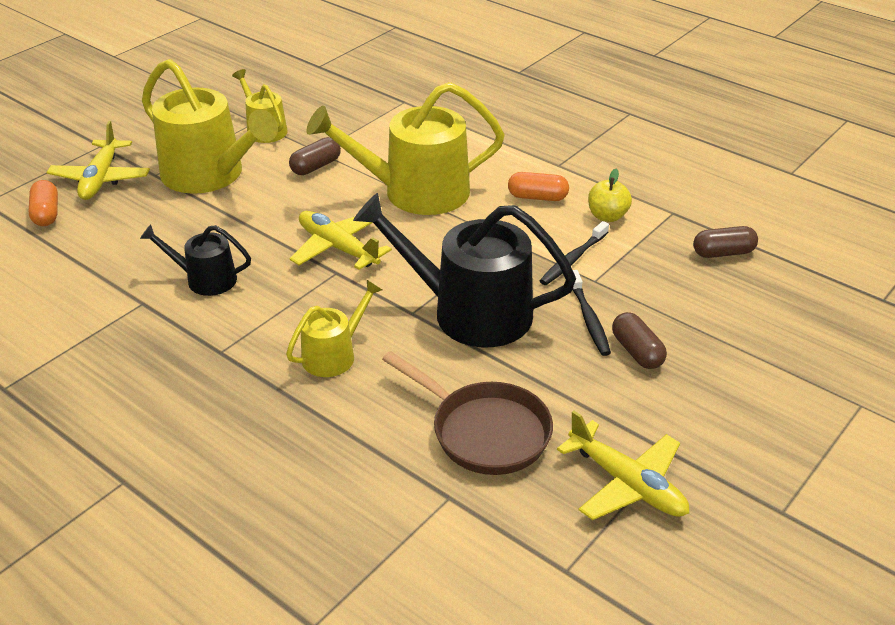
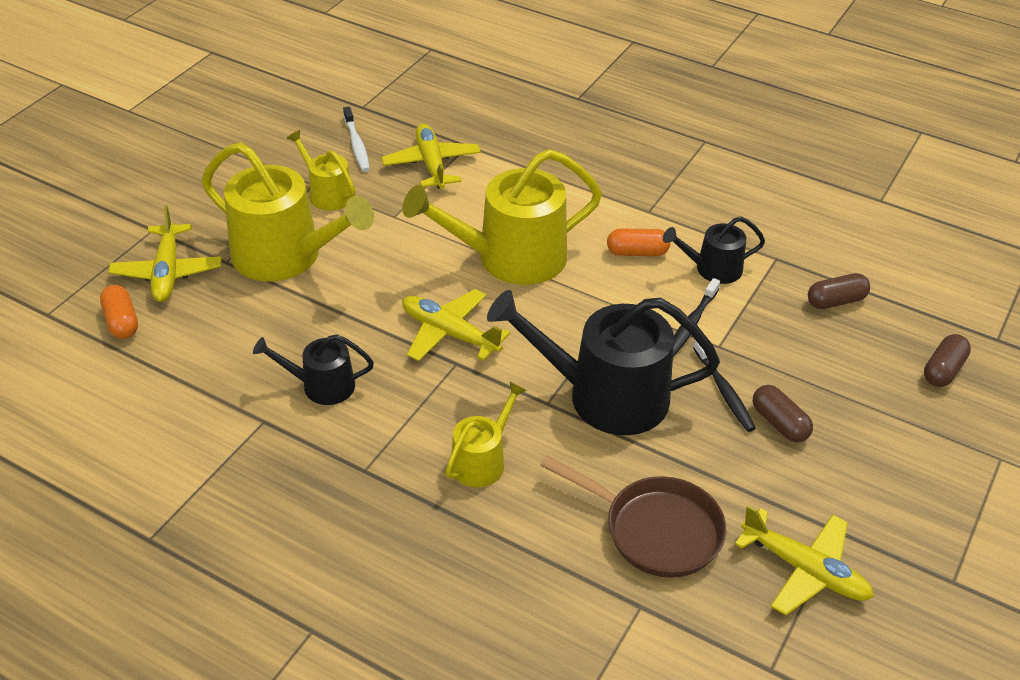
camera: 10 degrees left, 5 degrees up
brown capsule [289,137,341,175] -> brown capsule moved to [924,334,971,387]
yellow apple [588,169,632,222] -> black watering can [663,216,765,284]
none -> white toothbrush [343,107,370,172]
none -> yellow plane [381,123,481,189]

